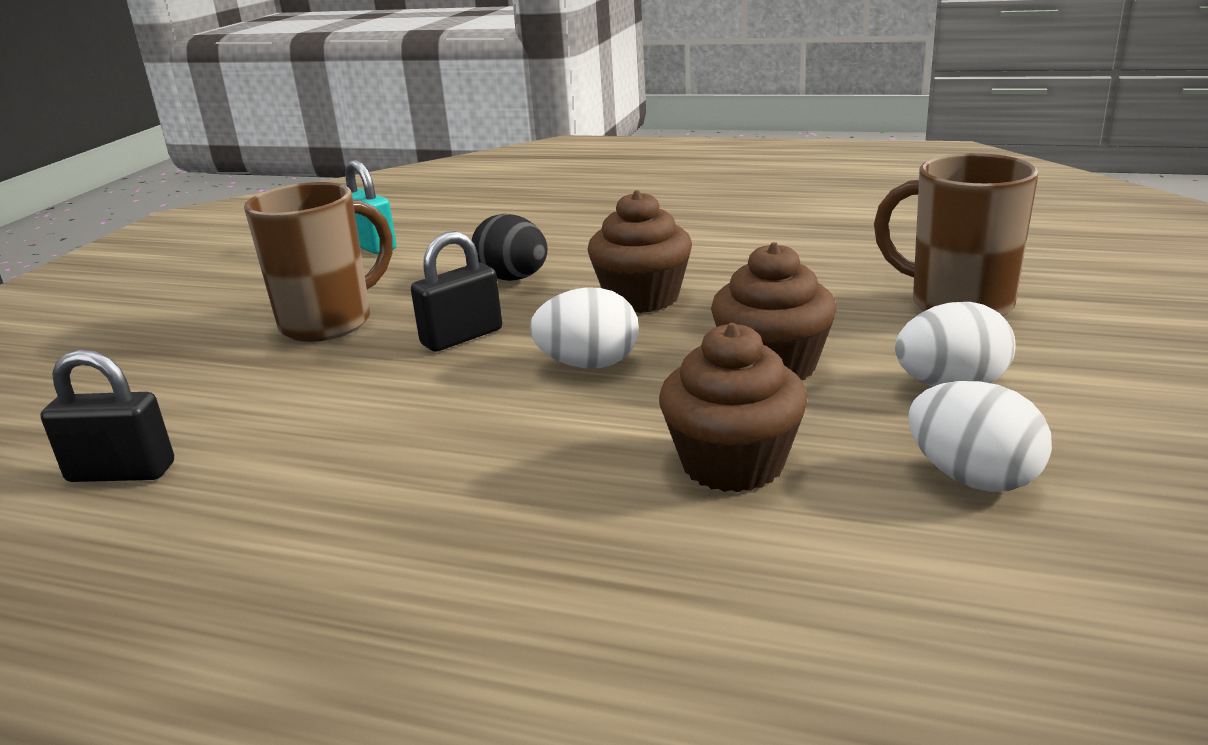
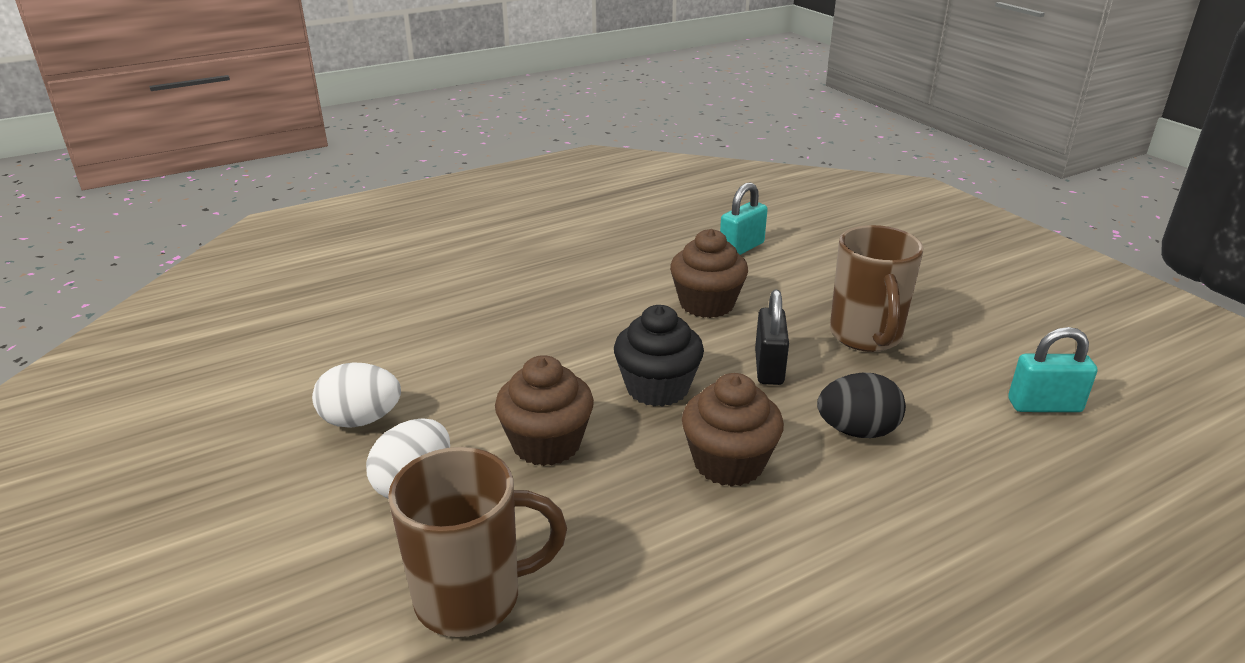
camera: 130 degrees right, 5 degrees up
black padlock [40,349,174,482] -> turquoise padlock [720,182,768,255]
white egg [530,288,639,368] -> black cupcake [614,305,704,407]
brown cupcake [659,323,808,492] -> brown cupcake moved to [670,229,748,318]

